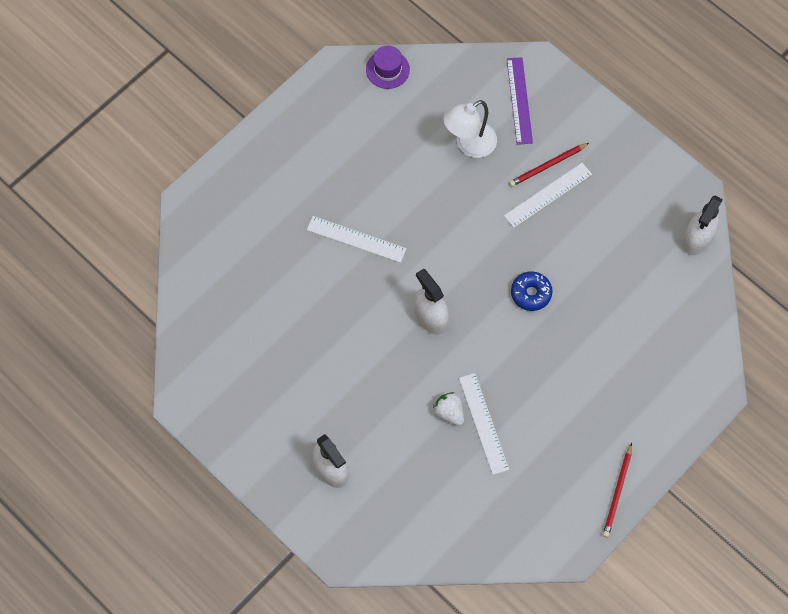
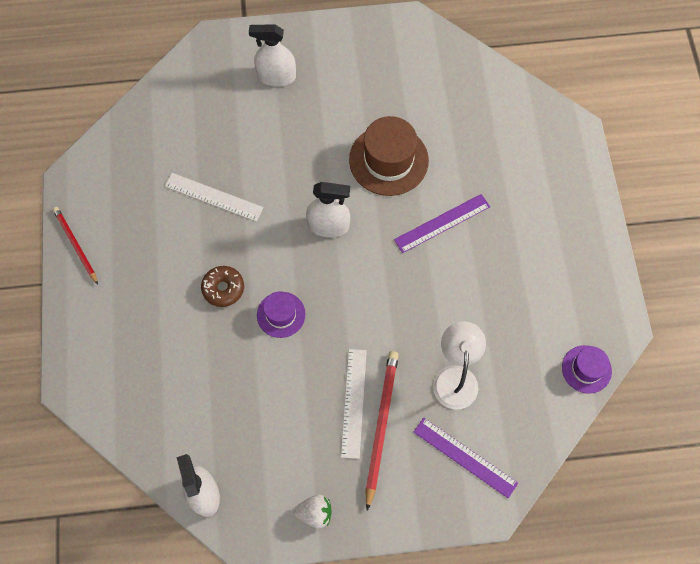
camera: 130 degrees right, 0 degrees up
white ruler [307,216,407,263] -> purple ruler [394,194,490,253]
white strawberry [433,392,464,426] -> white strawberry moved to [293,495,332,529]
red pencil [509,143,589,187] -> red pencil [365,351,399,511], size x1.54
blue donut [511,271,552,311] -> purple hat [257,291,306,338]
none -> brown donut [201,266,244,307]
none -> brown hat [349,116,429,196]

